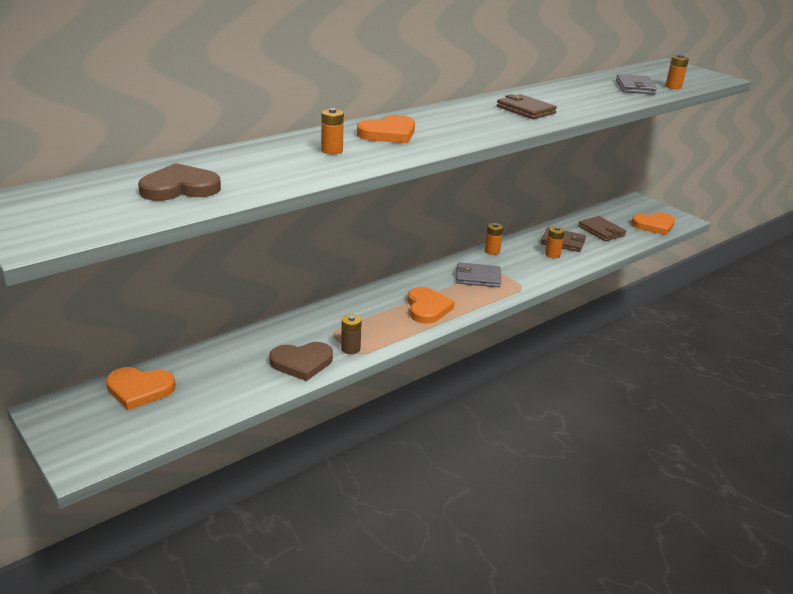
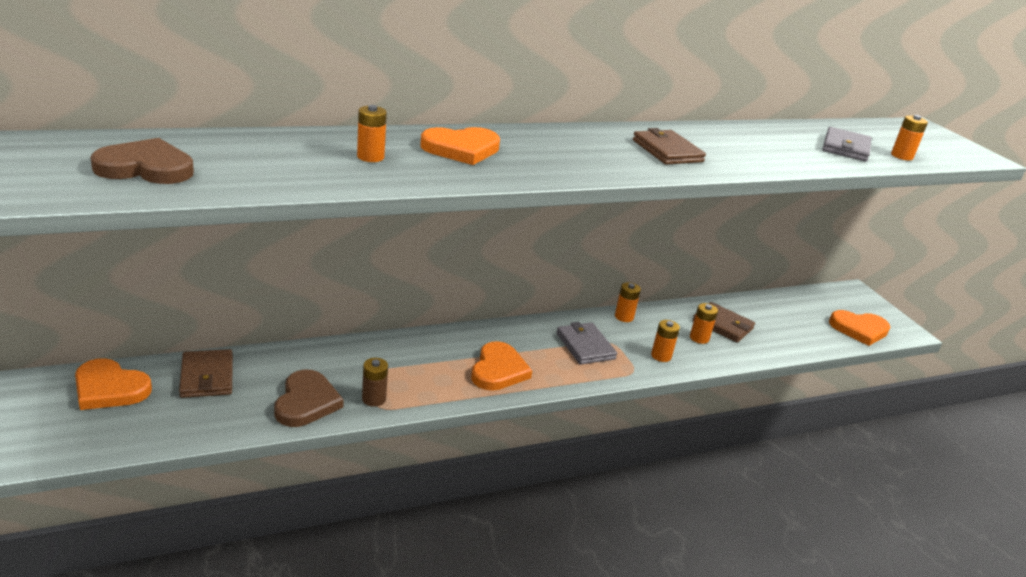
camera: 15 degrees right, 0 degrees up
brown heart [269,342,333,381] -> brown heart turned 90 degrees counterclockwise [274,370,344,427]
grey wallet [456,263,501,287] -> grey wallet turned 45 degrees clockwise [556,322,617,365]
brown wallet [578,216,626,241] -> brown wallet moved to [179,349,233,398]
none -> orange battery [651,320,680,362]

